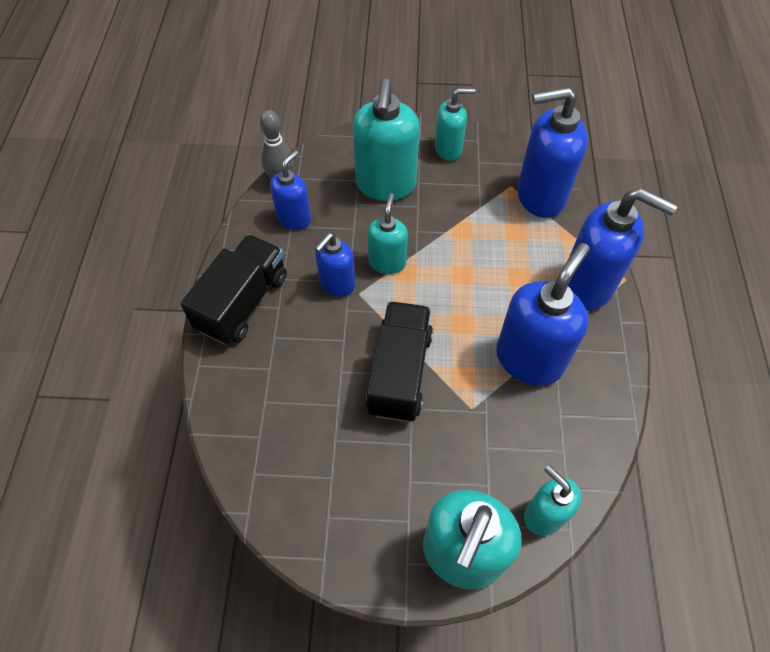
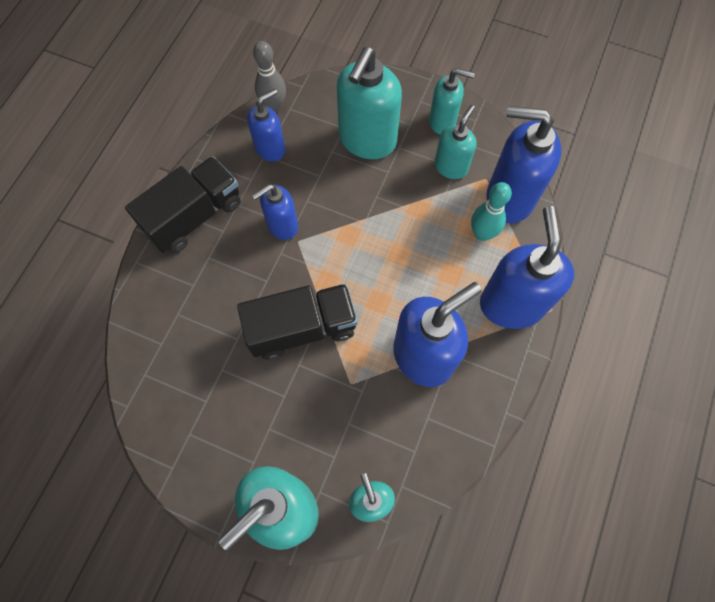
camera: 20 degrees right, 10 degrees up
black truck [366,301,433,422] -> black truck turned 45 degrees clockwise [237,284,358,360]
turquoise soap dispenser [368,193,408,274] -> turquoise soap dispenser moved to [434,105,477,179]
blue soap dispenser [568,188,677,311] -> blue soap dispenser turned 135 degrees counterclockwise [480,206,574,329]
none -> turquoise bowling pin [471,182,512,241]

